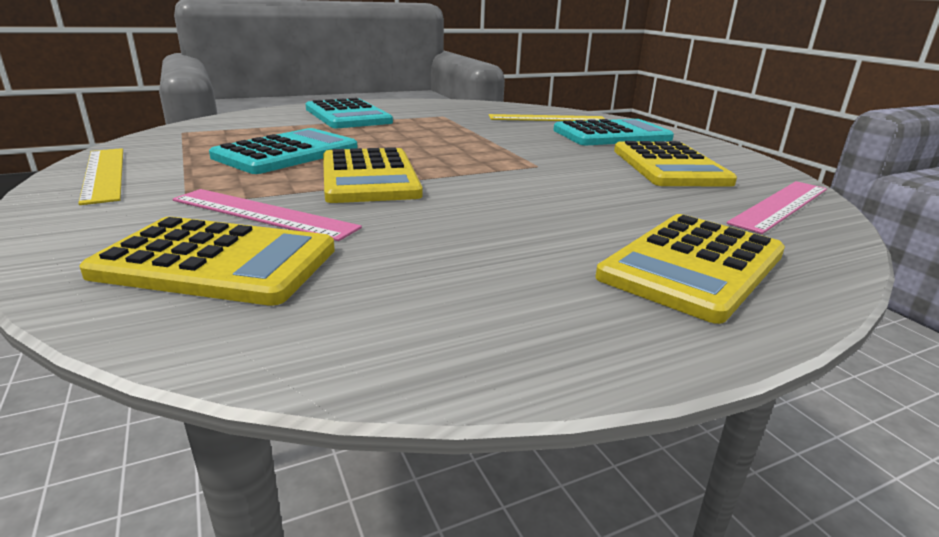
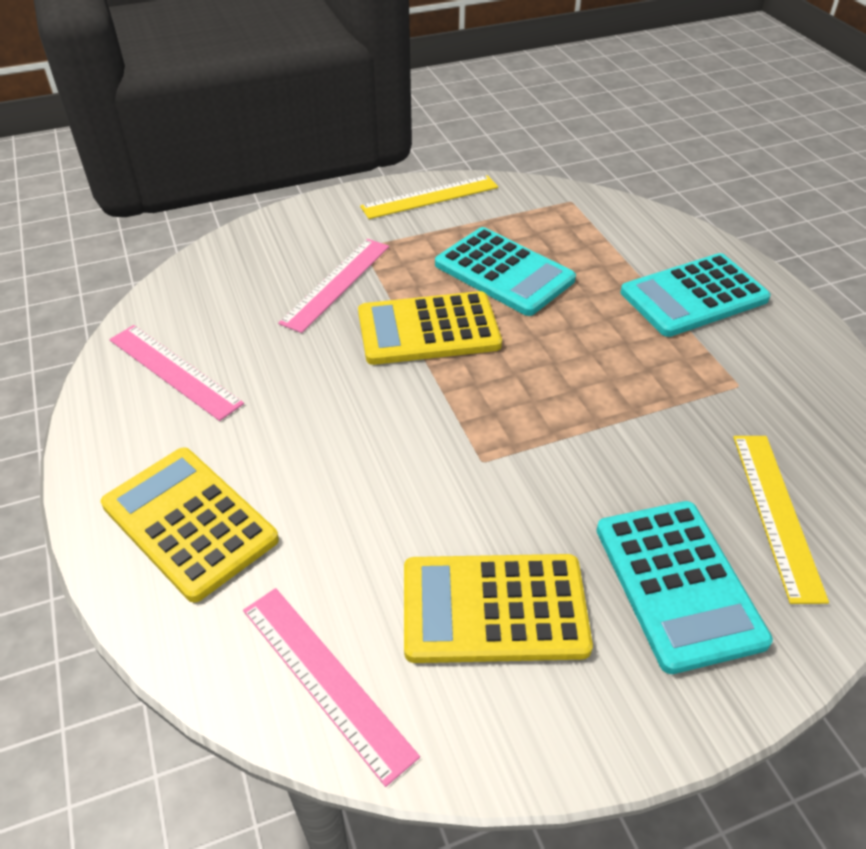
camera: 95 degrees right, 20 degrees up
yellow calculator [79,217,335,306] -> none
none -> pink ruler [109,325,244,421]

